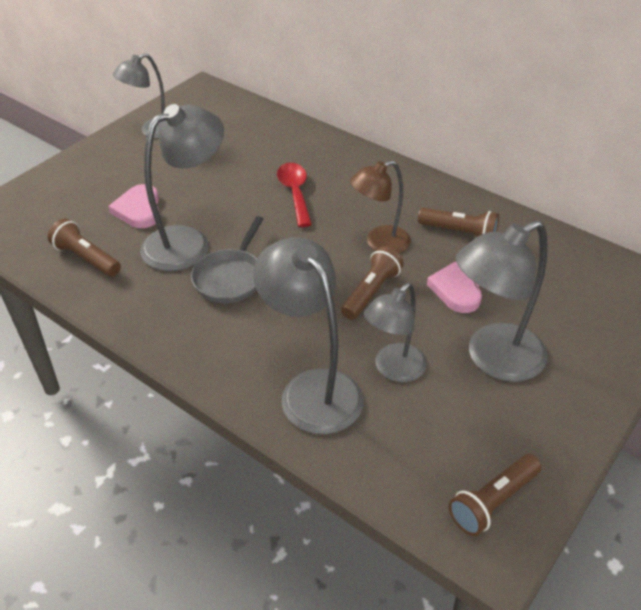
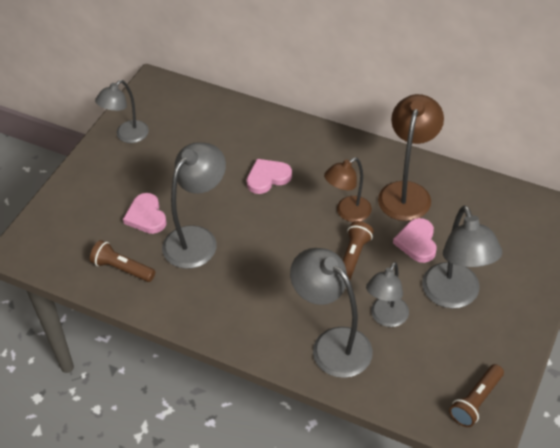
camera: 10 degrees left, 5 degrees up
grey pan [191,216,263,303] -> none
red spoon [277,163,312,227] -> pink heart [247,159,292,194]
brown flashlight [418,208,499,237] -> brown lamp [378,94,444,221]
grey lamp [456,220,548,382] -> grey lamp turned 60 degrees counterclockwise [422,205,502,308]

